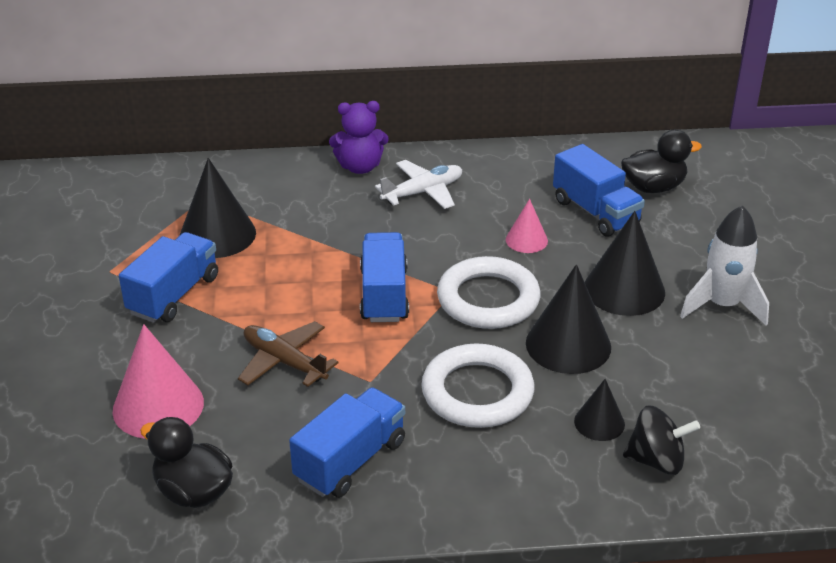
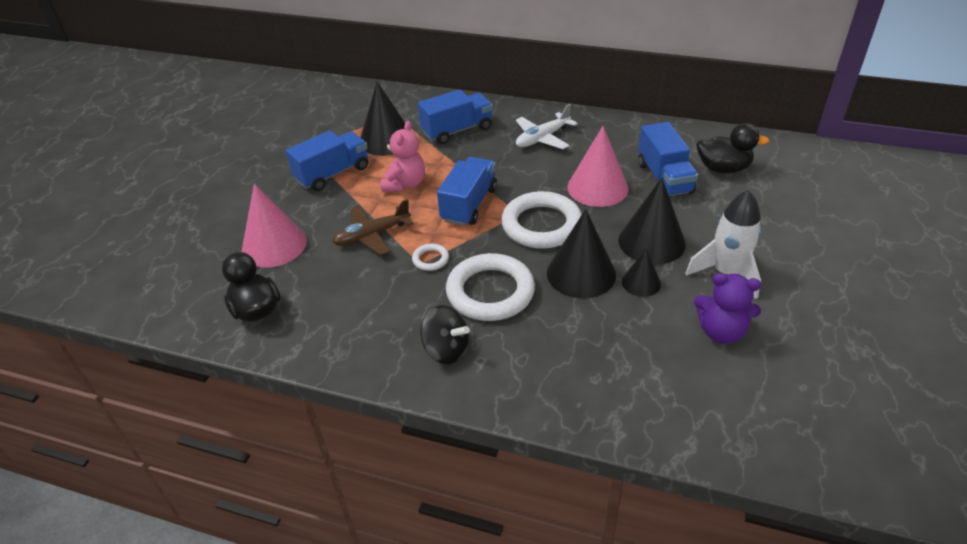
camera: 25 degrees right, 5 degrees up
brown plane [238,321,338,387] -> brown plane turned 90 degrees counterclockwise [332,199,414,256]
blue truck [289,387,405,498] -> blue truck moved to [418,89,493,144]
purple teddy bear [329,101,389,174] -> purple teddy bear moved to [694,273,761,344]
white plane [375,160,462,209] -> white plane turned 150 degrees clockwise [516,104,578,149]
pink cone [506,199,548,253] -> pink cone [568,126,629,207], size x1.82
black cone [574,379,625,441] -> black cone moved to [622,248,661,297]
black spinning top [623,406,700,475] -> black spinning top moved to [420,305,470,364]
none -> pink teddy bear [381,121,425,192]
none -> white ring [412,244,449,271]

